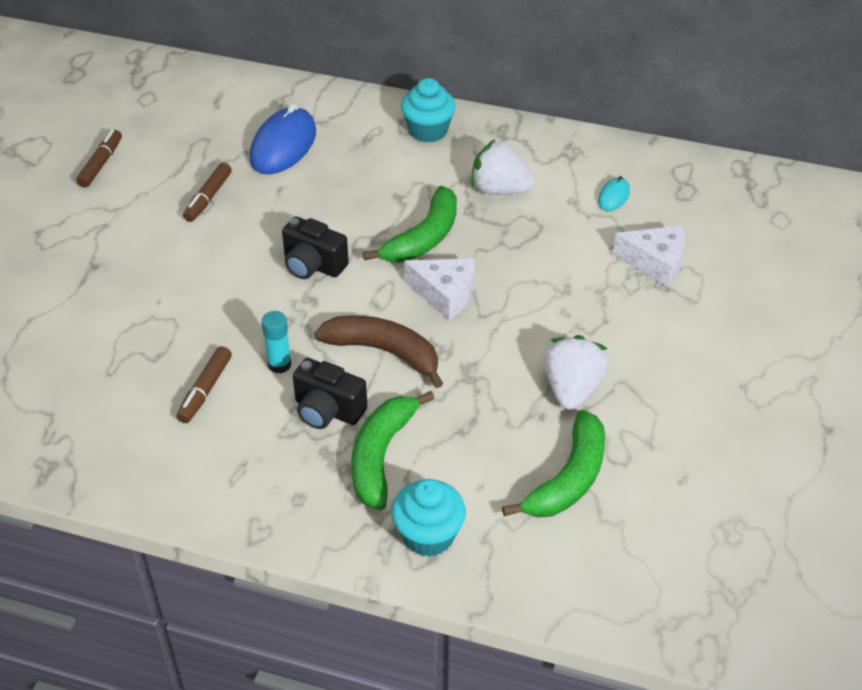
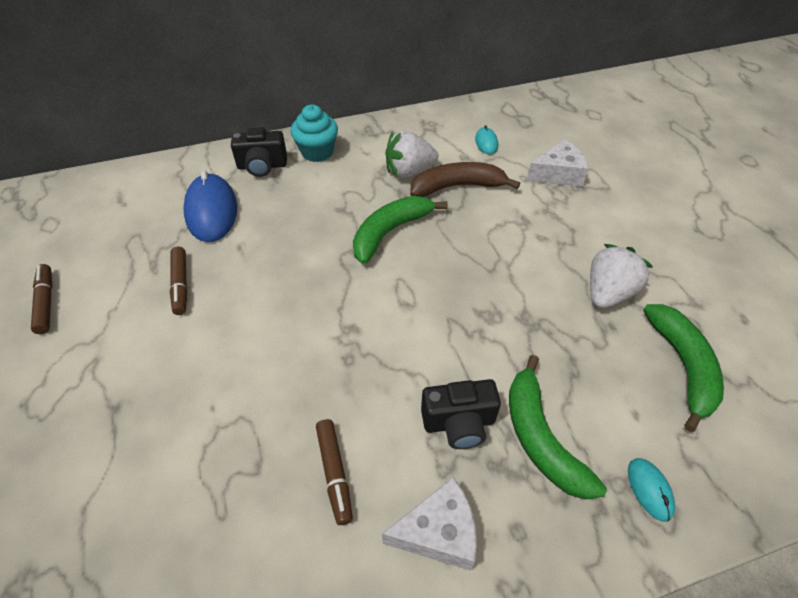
camera: 35 degrees left, 5 degrees up
turquoise glue stick [261,311,291,374] -> none
black camera [282,216,349,279] -> black camera moved to [231,127,287,177]
brown banana [314,315,443,388] -> brown banana moved to [410,162,520,197]
green banana [363,186,457,262] -> green banana turned 135 degrees counterclockwise [353,196,448,264]
turquoise cupcake [391,479,466,557] -> turquoise mouse [628,458,675,522]
white cheese [404,258,475,320] -> white cheese moved to [382,477,477,570]
white strawberry [544,335,608,410] -> white strawberry turned 60 degrees clockwise [590,244,653,308]

